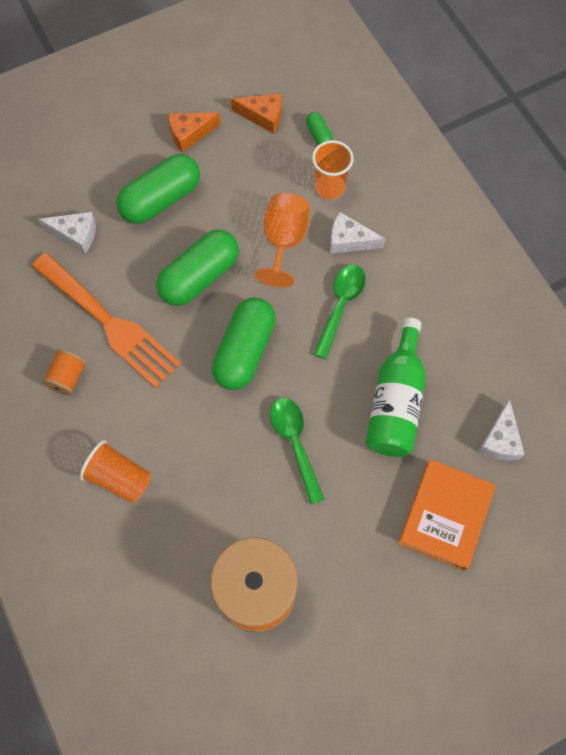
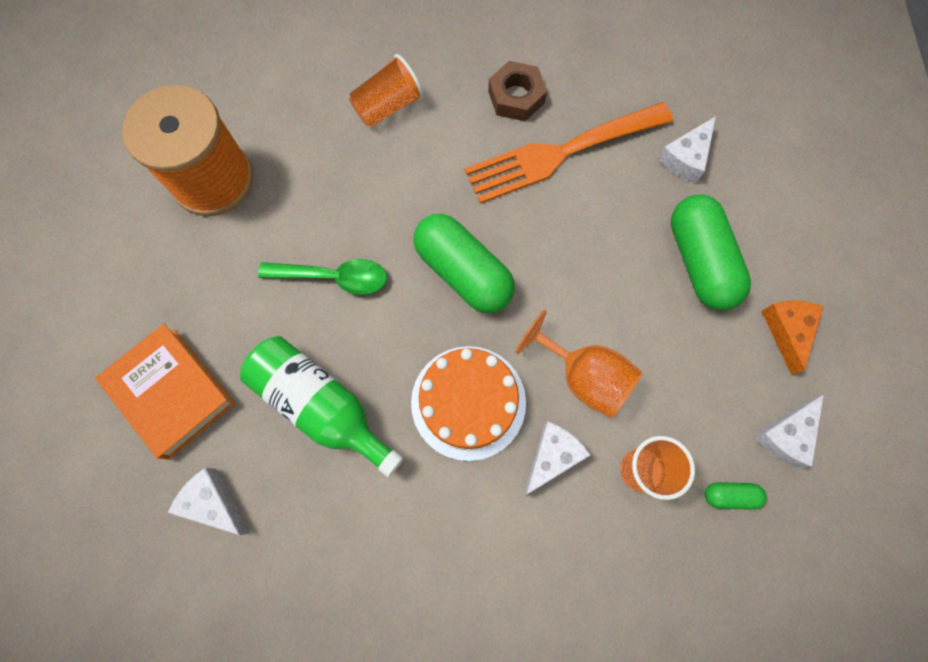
camera: 115 degrees right, 5 degrees up
orange spool [42,349,86,395] -> brown nut [488,61,547,121]
green capsule [156,229,239,306] -> none
orange cheese [231,93,282,133] -> white cheese [753,394,824,468]
green spoon [313,265,366,359] -> orange cake [411,346,526,461]

